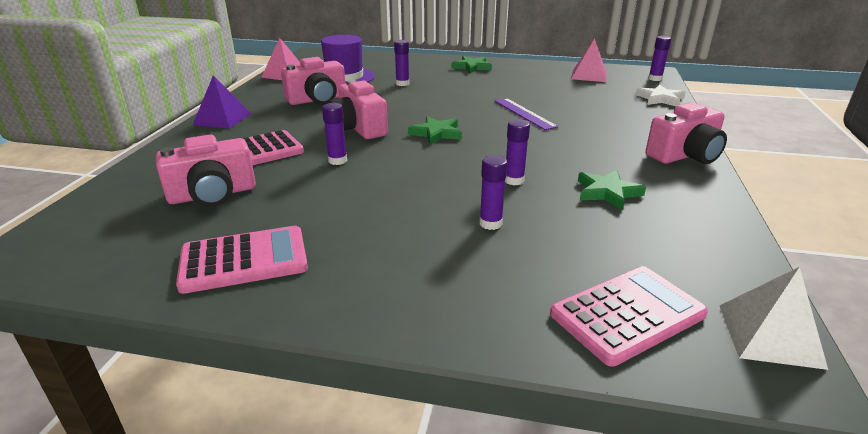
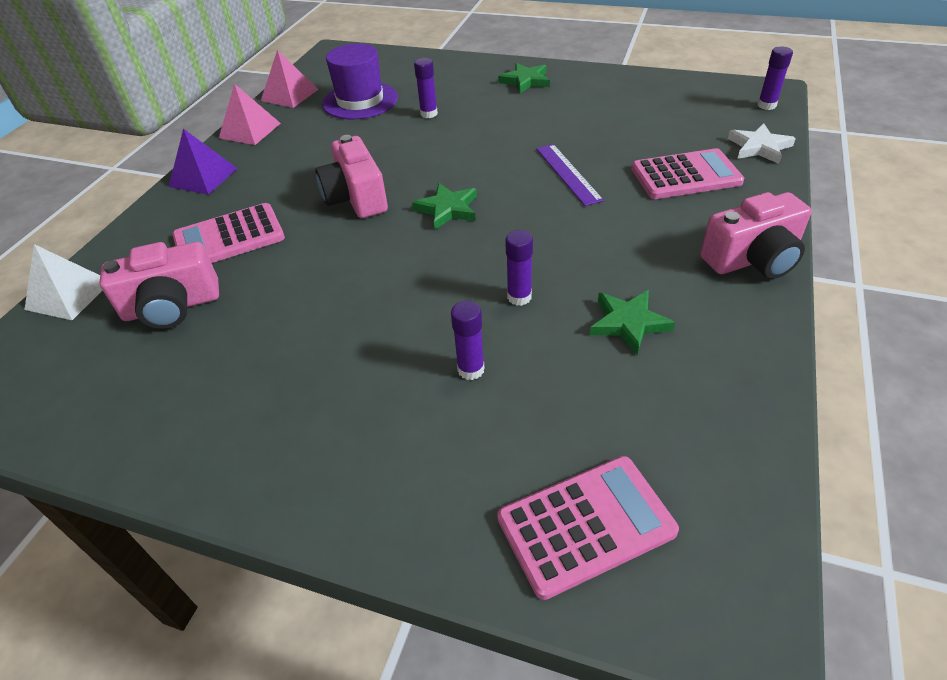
camera: 10 degrees right, 15 degrees up
pink calculator [176,226,308,294] -> pink calculator moved to [631,148,744,199]
pink camera [281,57,346,105] -> none
purple glue stick [322,103,347,165] -> none
pink pyramid [571,38,606,82] -> pink pyramid moved to [219,84,281,145]
white pyramid [719,267,828,370] -> white pyramid moved to [25,244,103,320]

